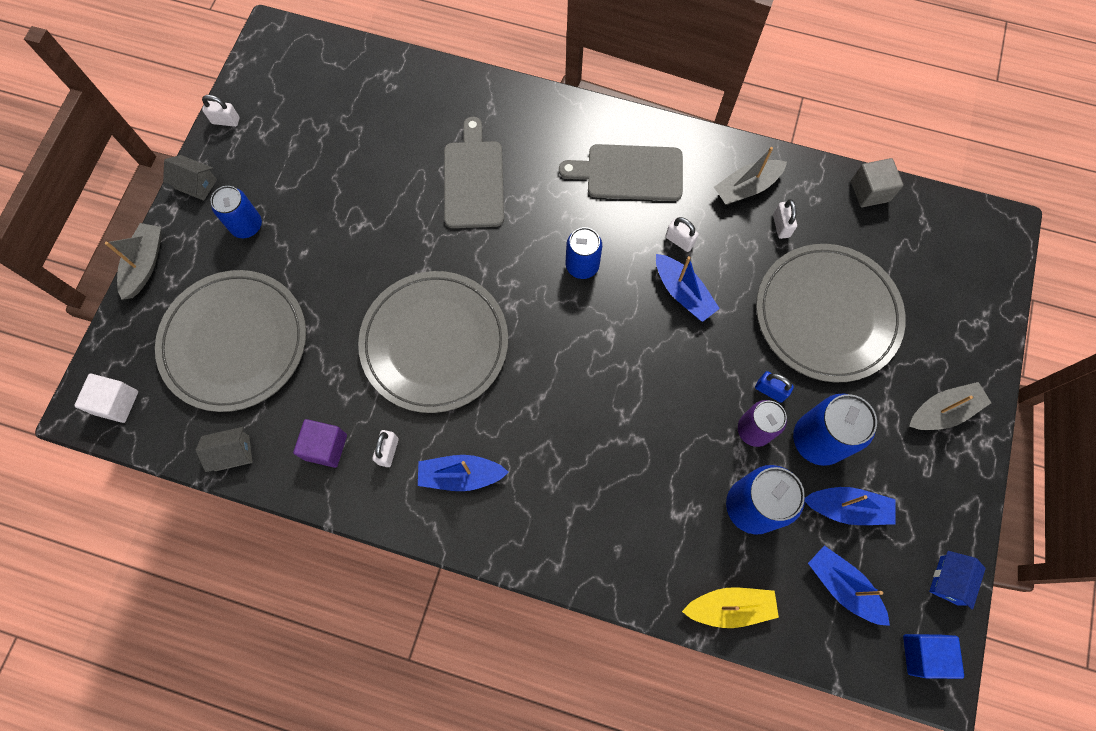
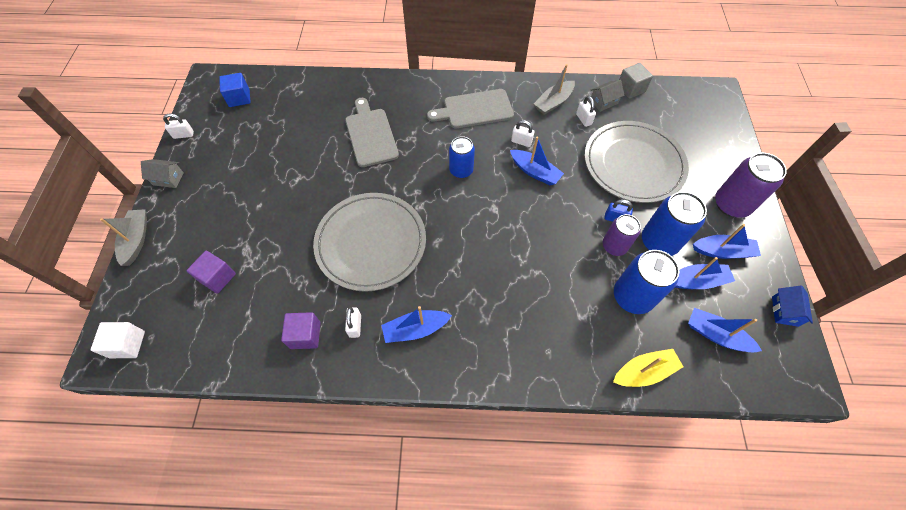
camera: 15 degrees left, 10 degrees down
grey plate [155,270,306,412] -> purple cube [187,251,236,294]
grey house [196,427,253,472] -> grey house moved to [591,80,625,112]
blue can [211,186,262,238] -> none
blue cube [903,634,964,679] -> blue cube moved to [219,73,251,107]
grey boat [909,382,991,430] -> purple can [715,153,787,218]
none -> blue boat [693,224,761,259]

